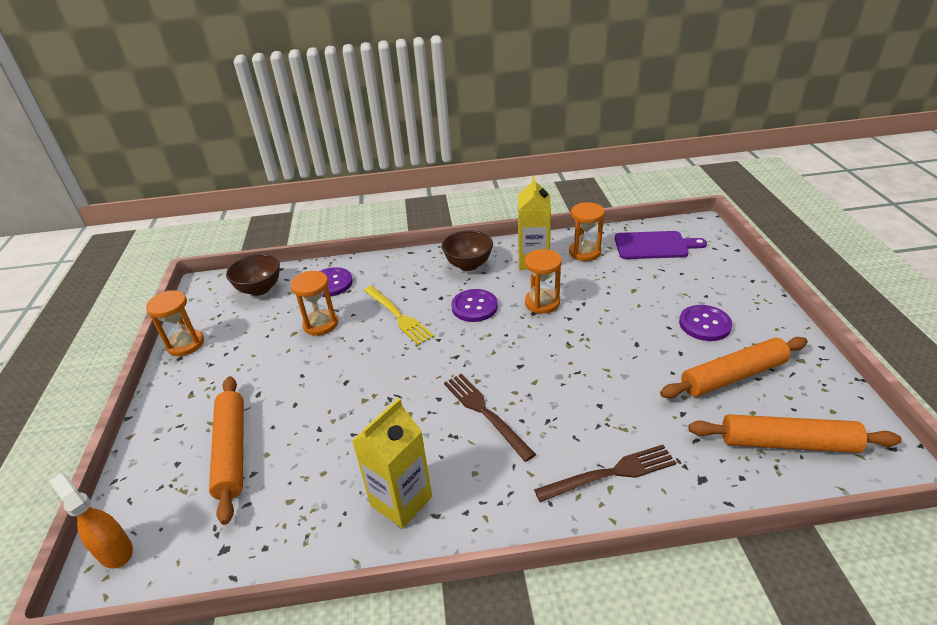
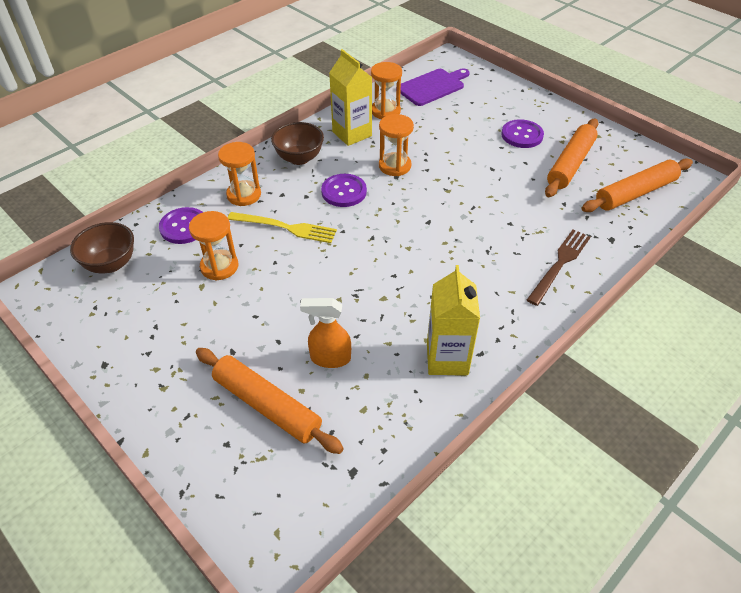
camera: 40 degrees left, 10 degrees up
orange spray bottle [49,473,133,569] -> orange spray bottle moved to [300,298,351,368]
orange hourglass [146,290,204,356] -> orange hourglass moved to [218,142,261,206]
brown fork [444,374,536,462] -> none

